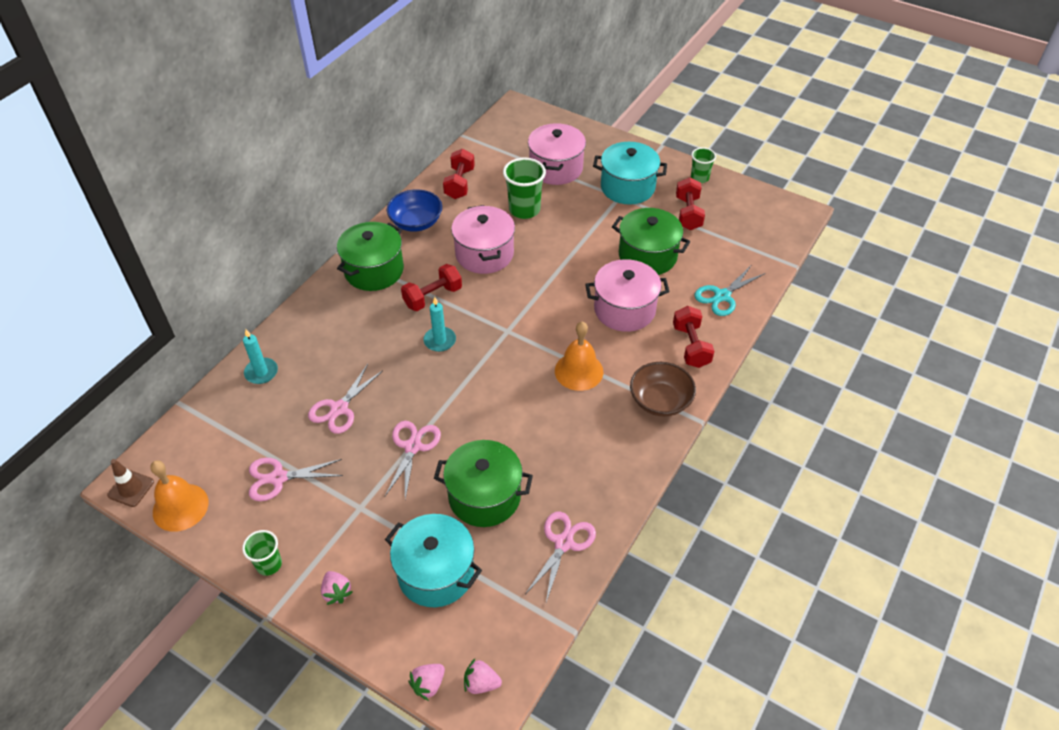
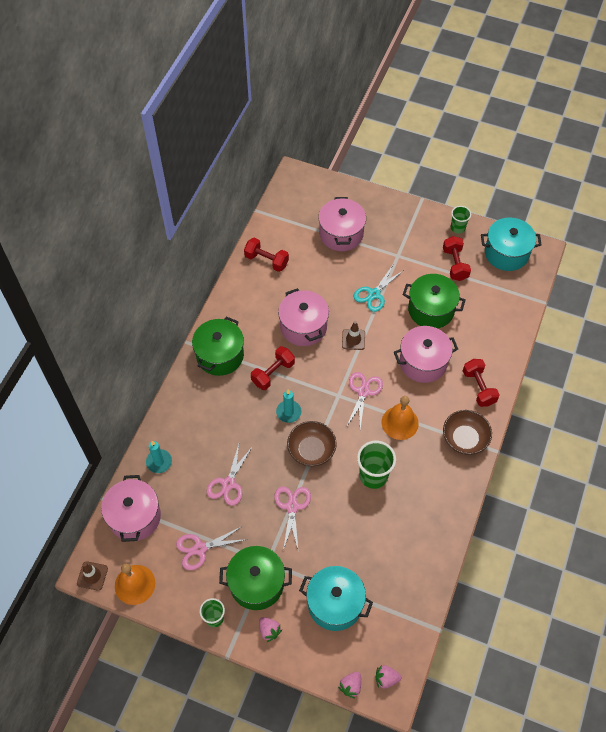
camera: 10 degrees left, 10 degrees up
blue bowl [387,189,442,232] -> none
green pot [434,440,533,527] -> green pot moved to [219,546,292,610]
red dumbbell [443,148,475,199] -> red dumbbell turned 60 degrees counterclockwise [244,238,289,272]
green cup [503,157,546,219] -> green cup moved to [357,441,396,489]
pink scissors [526,512,596,602] -> pink scissors moved to [347,372,383,429]
turquoise pot [593,142,667,205] -> turquoise pot moved to [481,217,542,271]
turquoise scissors [694,266,765,316] -> turquoise scissors moved to [354,265,404,312]
none -> pink pot [101,475,161,542]
none -> brown bowl [287,421,337,466]
none -> brown traffic cone [342,321,365,350]

